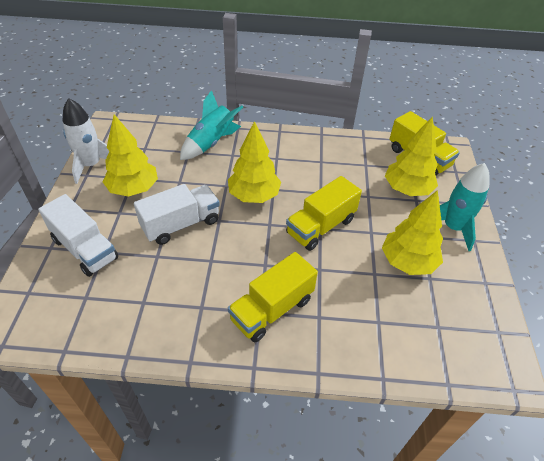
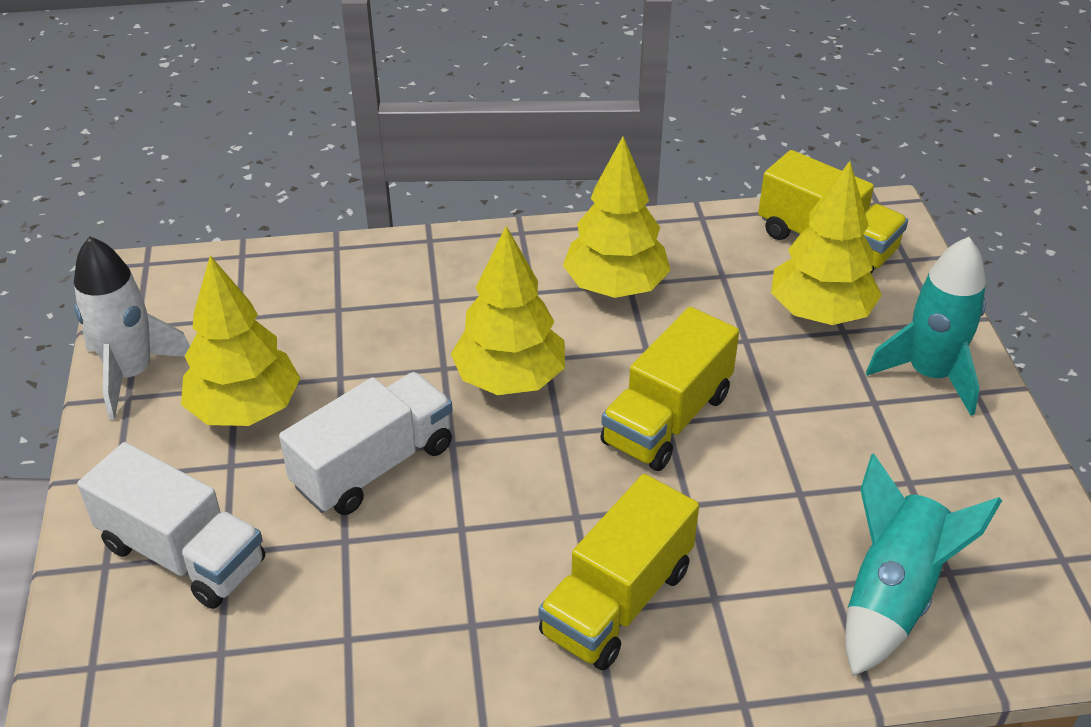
camera: 10 degrees left, 5 degrees down
turquoise rocket [180,90,243,160] -> turquoise rocket moved to [845,453,1002,676]
yellow tree [382,190,443,275] -> yellow tree moved to [563,137,671,298]

